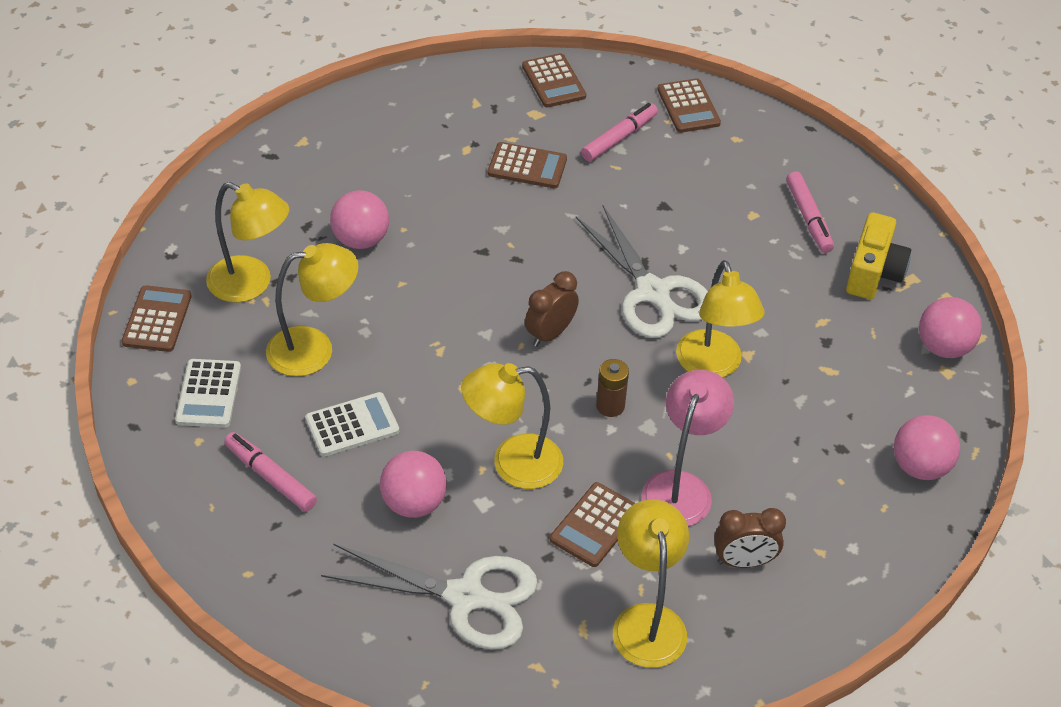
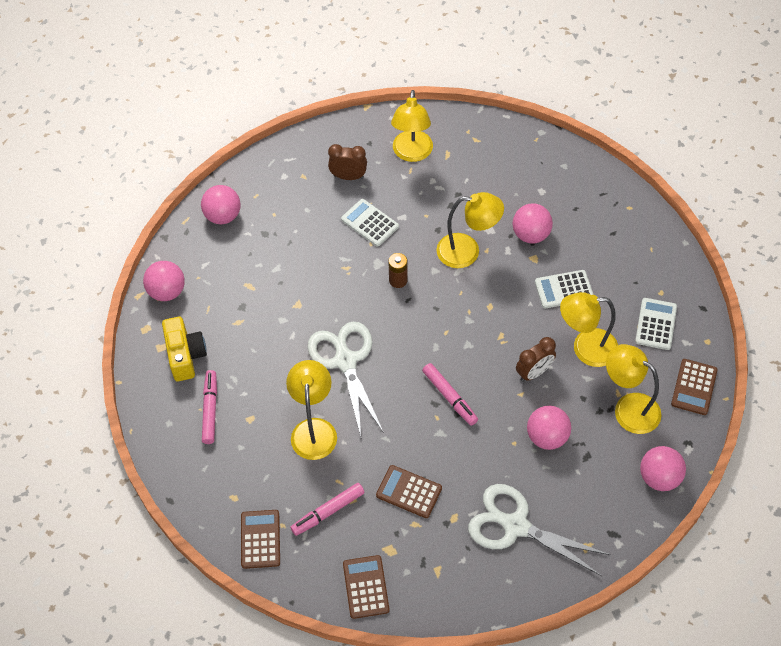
camera: 165 degrees left, 10 degrees up
pink marker [224,432,317,512] -> pink marker moved to [422,363,478,426]
white scissors [321,544,538,650] -> white scissors moved to [468,484,610,576]
brown clock [525,271,579,347] -> brown clock moved to [516,337,556,382]
brown calculator [550,482,635,567] -> none
pink lamp [641,370,734,526] -> white calculator [341,199,399,247]
yellow lamp [676,260,764,377] -> yellow lamp moved to [286,360,337,460]
yellow camera [846,212,911,299] -> yellow camera turned 135 degrees clockwise [162,317,207,381]
none -> pink ball [640,446,686,491]

